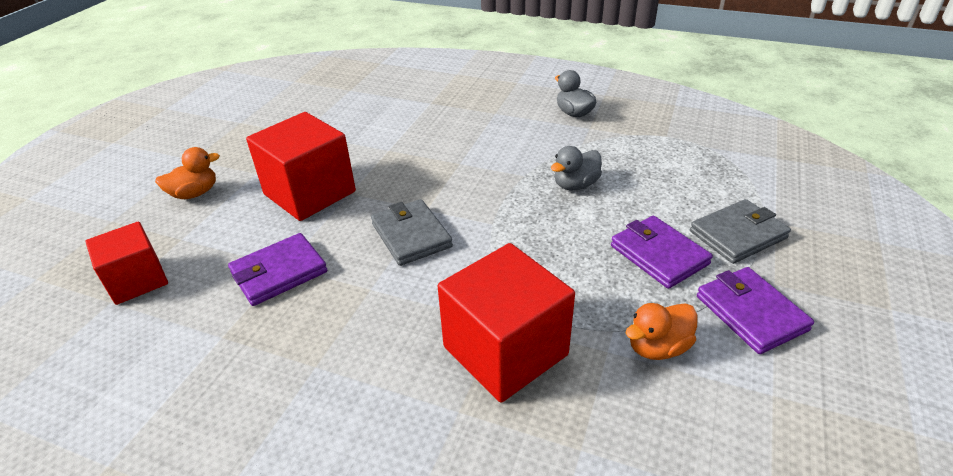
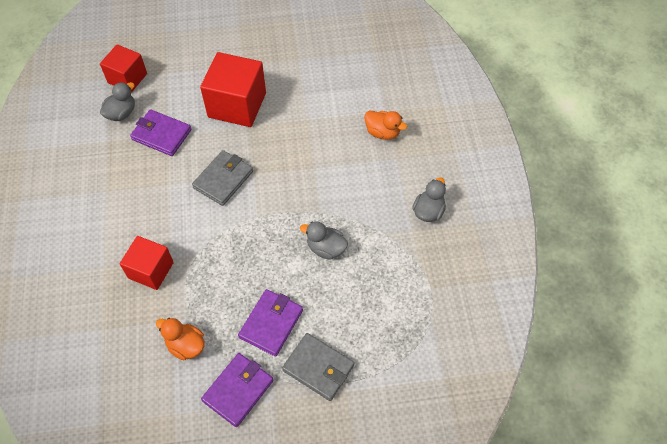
camera: 60 degrees right, 20 degrees up
orange duck [155,147,220,199] -> orange duck moved to [364,110,407,140]
red cube [438,243,575,403] -> red cube [120,236,174,290], size x0.63
none -> grey duck [100,82,135,121]

